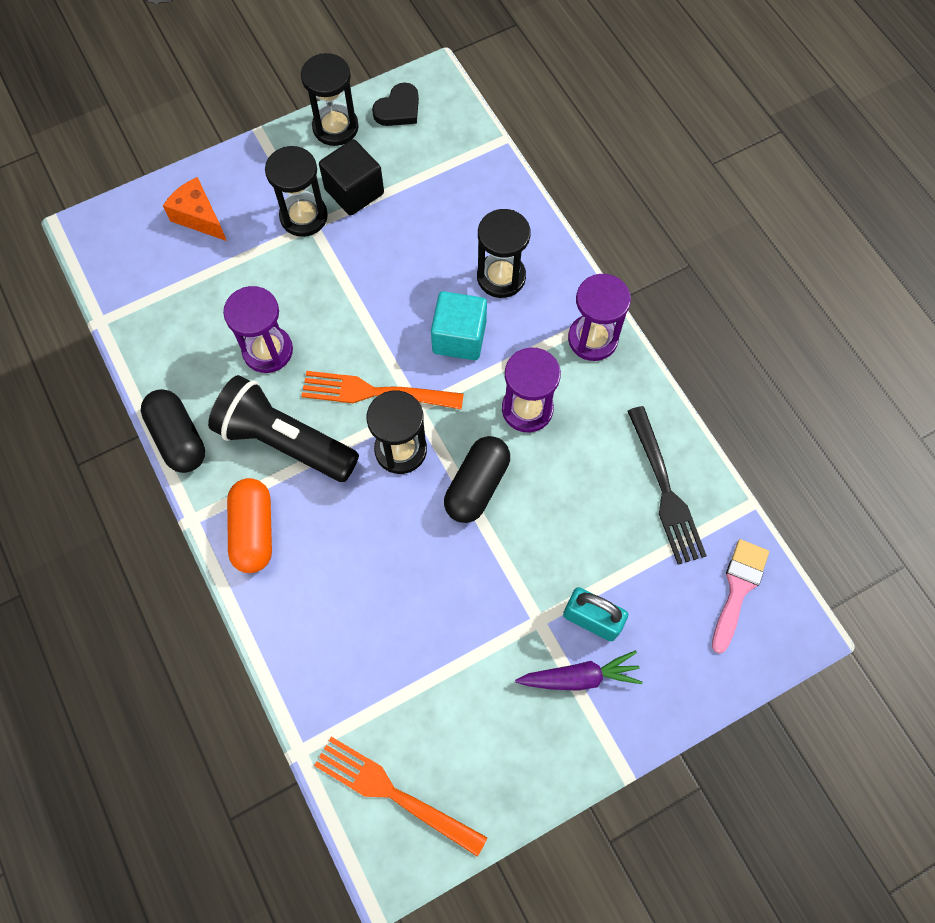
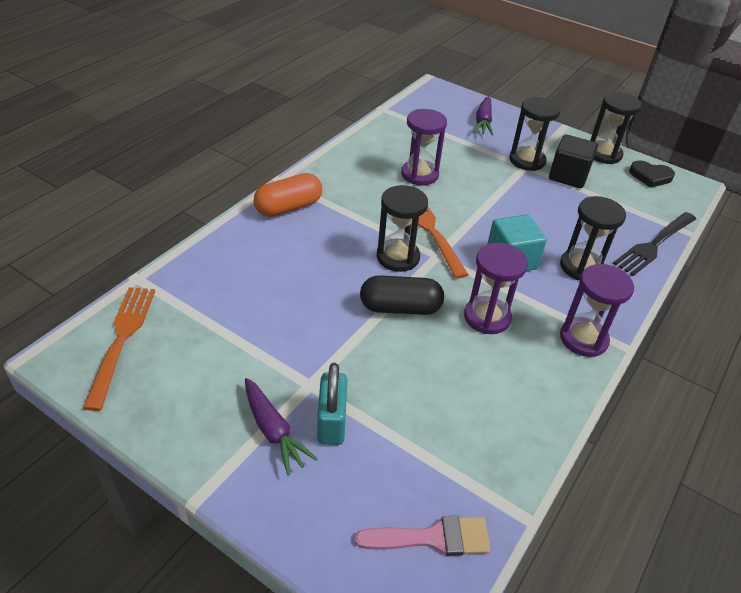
camera: 60 degrees right, 25 degrees down
black capsule [141,389,205,473] -> none
orange cheese [163,177,227,241] -> purple carrot [473,96,493,136]
black flashlight [208,375,359,482] -> none
black fork [628,406,707,564] -> black fork moved to [613,212,696,276]

